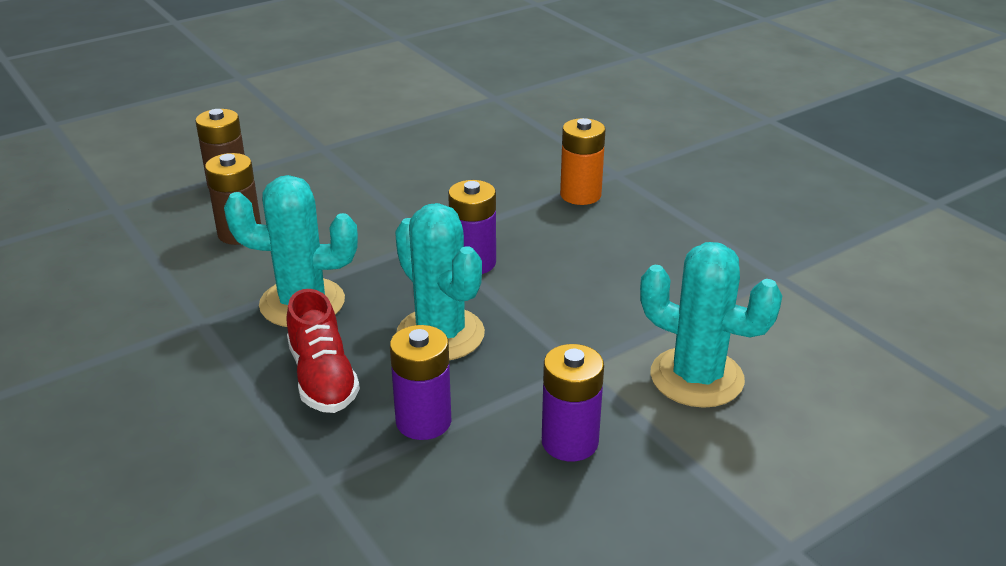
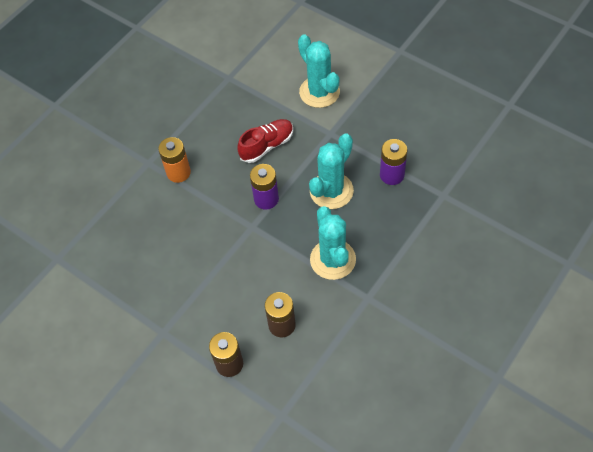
camera: 105 degrees left, 25 degrees up
red shoe [287,289,360,413] -> red shoe moved to [238,119,293,163]
purple battery [542,344,604,461] -> none
turquoise cactus [640,242,782,408] -> turquoise cactus turned 45 degrees counterclockwise [298,35,340,108]

